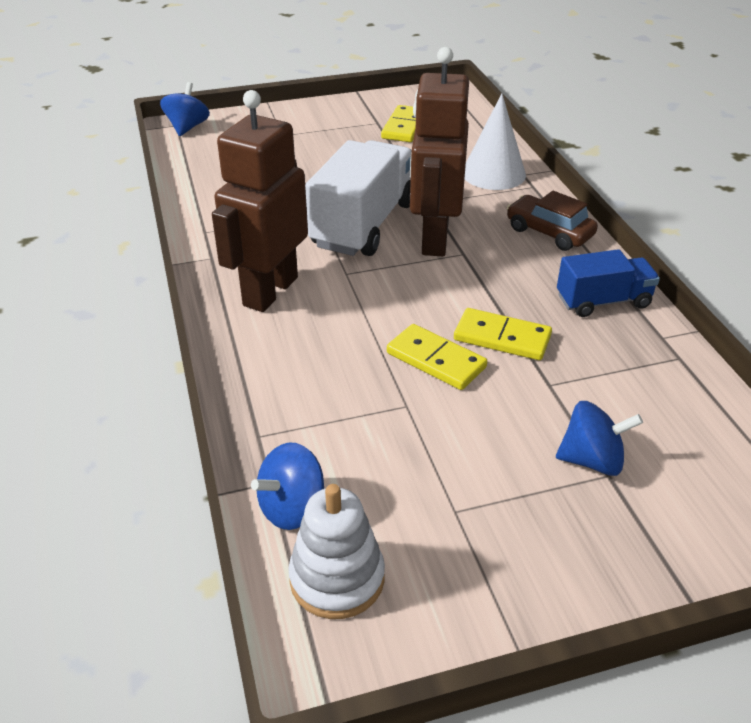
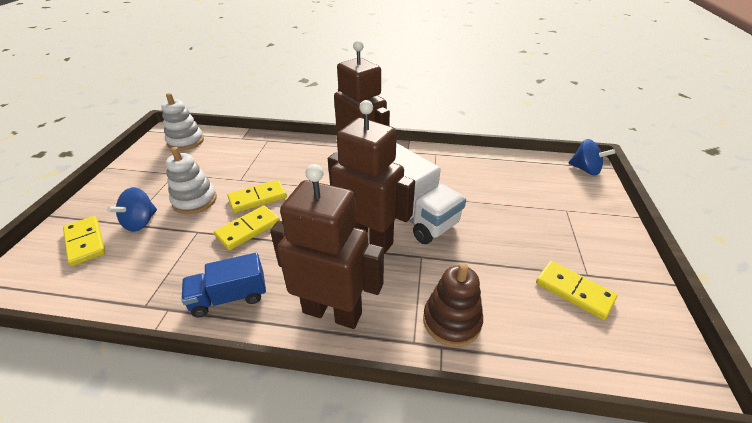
camera: 115 degrees right, 0 degrees up
blue spinning top [251,443,324,530] -> none
white cone [465,93,526,190] -> brown stacking toy [423,263,483,347]
brown car [507,191,598,251] -> brown robot [270,164,384,329]
blue truck [557,249,660,317] -> blue truck turned 60 degrees clockwise [181,253,266,317]
none -> yellow domino [63,216,106,266]
none -> white stacking toy [165,147,217,214]

